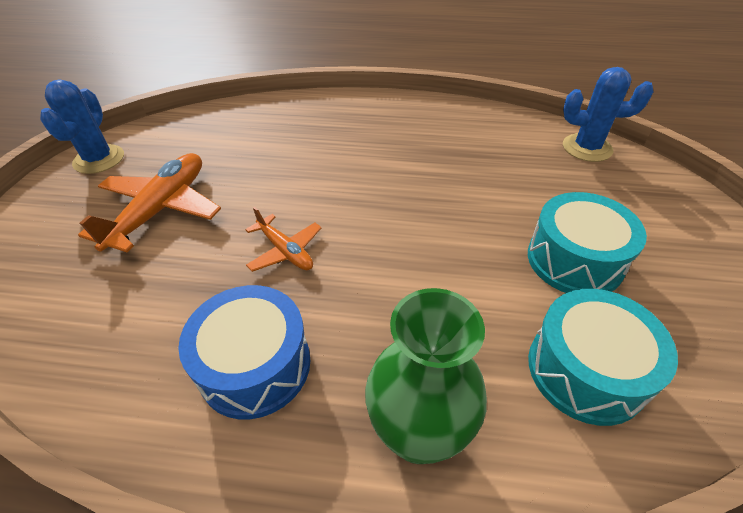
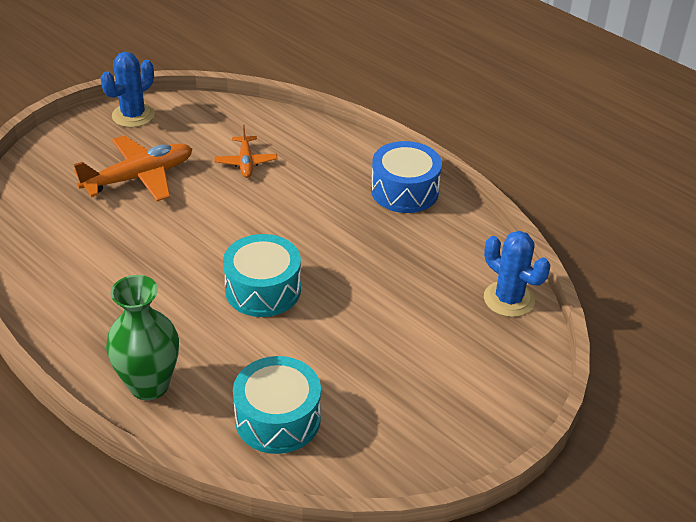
camera: 35 degrees right, 5 degrees down
blue drum [178,285,310,419] -> blue drum moved to [371,141,442,213]
orange plane [245,207,322,272] -> orange plane moved to [214,125,277,178]
turquoise drum [528,192,647,293] -> turquoise drum moved to [223,234,301,317]

